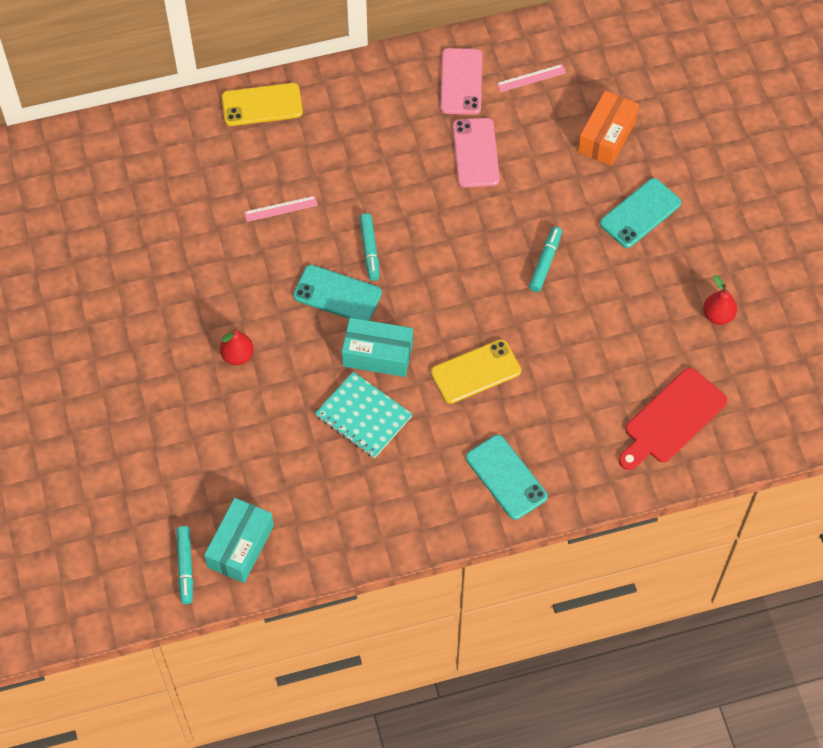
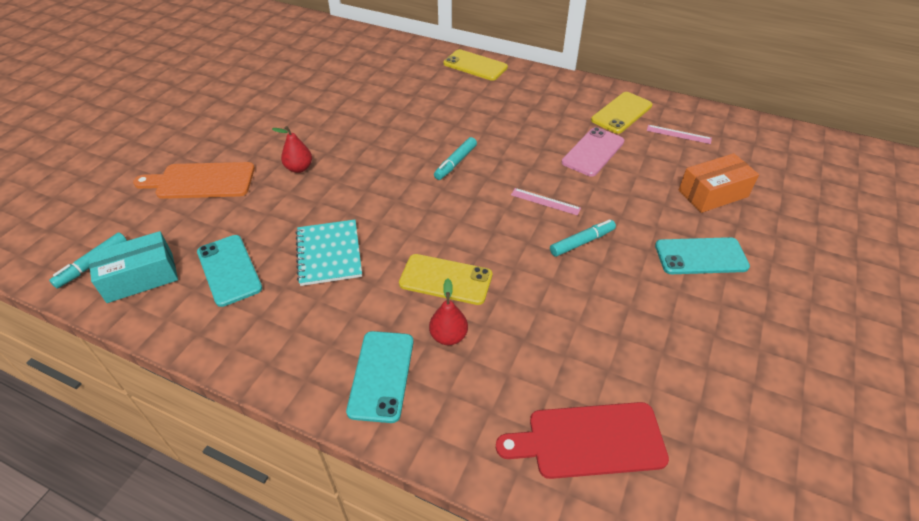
camera: 40 degrees right, 15 degrees down
pink ruler [244,196,318,222] -> pink ruler moved to [511,188,581,215]
turquoise phone [293,265,382,321] -> turquoise phone moved to [197,235,262,307]
turquoise box [342,318,413,377] -> none
pink phone [440,48,482,115] -> yellow phone [591,92,653,134]
red pear [703,275,737,325] -> red pear moved to [429,278,468,345]
none -> orange cutting board [133,162,255,199]

